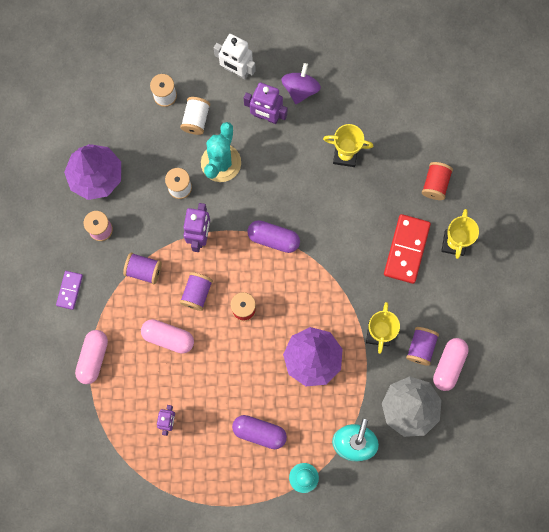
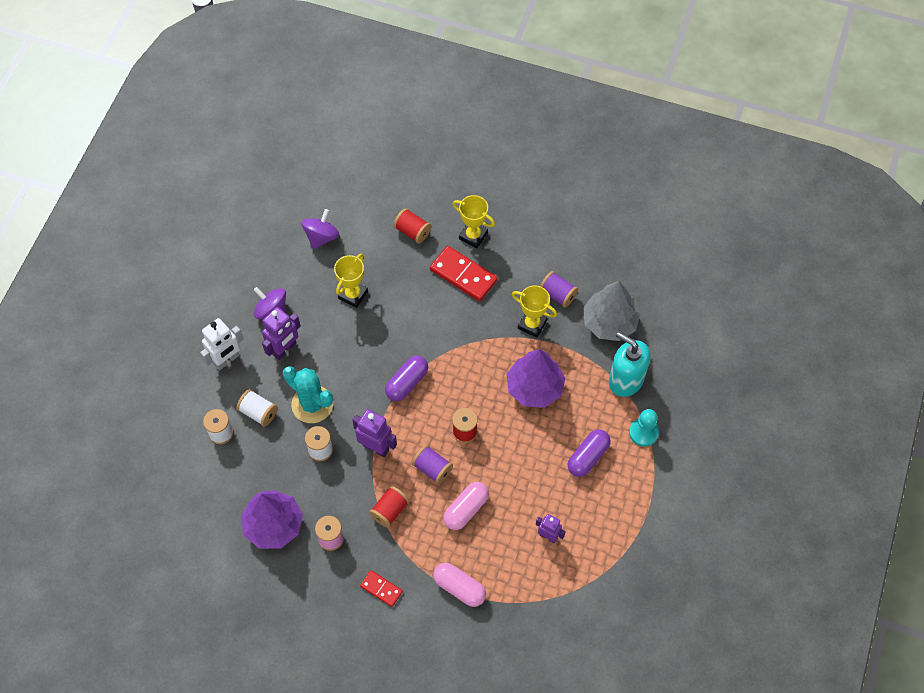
camera: 70 degrees left, 15 degrees down
purple domino [56,271,83,310] -> red domino [360,570,403,607]
purple spool [123,252,162,284] -> red spool [369,486,410,528]
pink capsule [433,338,469,391] -> none
none -> purple spinning top [301,209,339,249]

